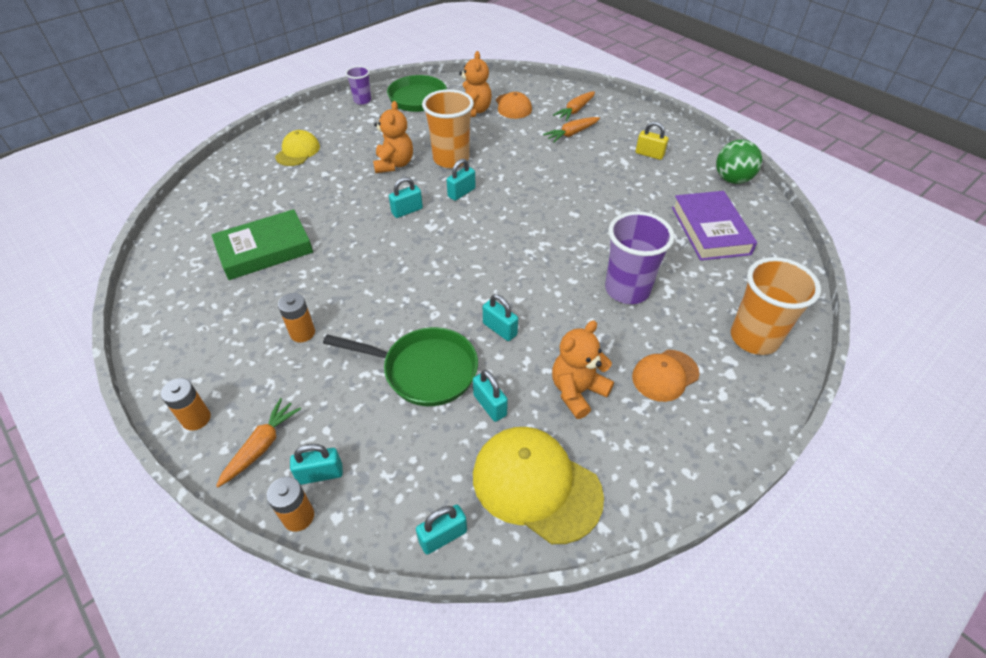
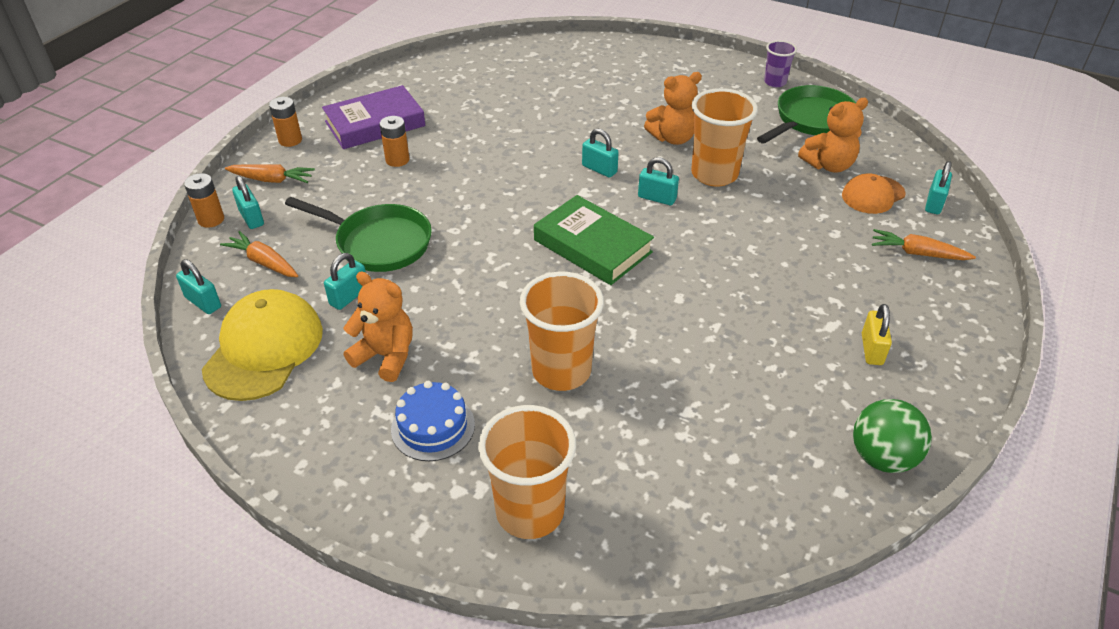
camera: 70 degrees right, 5 degrees down
green book [211,209,313,280] -> green book moved to [534,195,654,285]
yellow cap [275,130,320,166] -> none
green pan [323,327,478,406] -> green pan turned 60 degrees counterclockwise [285,197,432,272]
turquoise padlock [483,294,518,341] -> turquoise padlock moved to [925,161,952,214]
orange carrot [543,117,600,143] -> orange carrot moved to [220,231,298,277]
purple cup [605,211,675,304] -> orange cup [520,272,604,391]
orange cap [632,350,699,402] -> blue cake [391,381,475,461]
purple book [672,191,757,261] -> purple book moved to [322,85,426,149]

